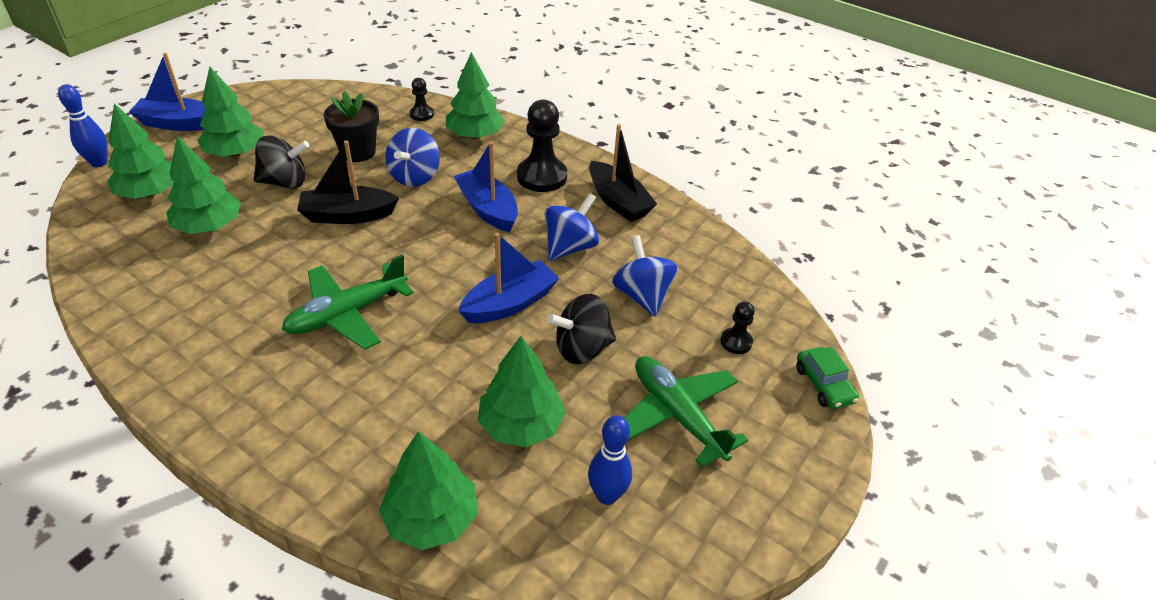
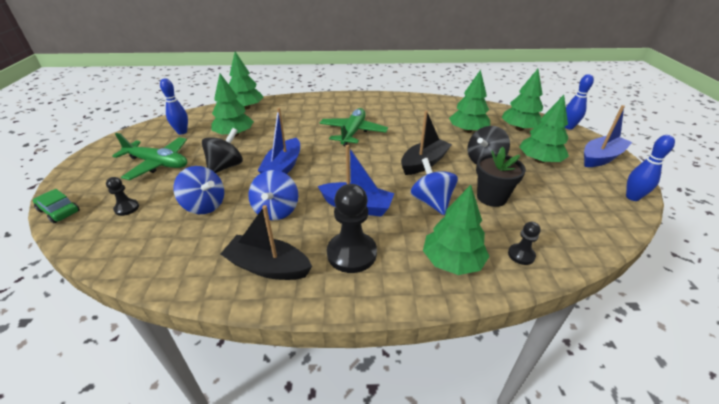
camera: 145 degrees right, 5 degrees down
none -> blue bowling pin [626,135,675,201]

